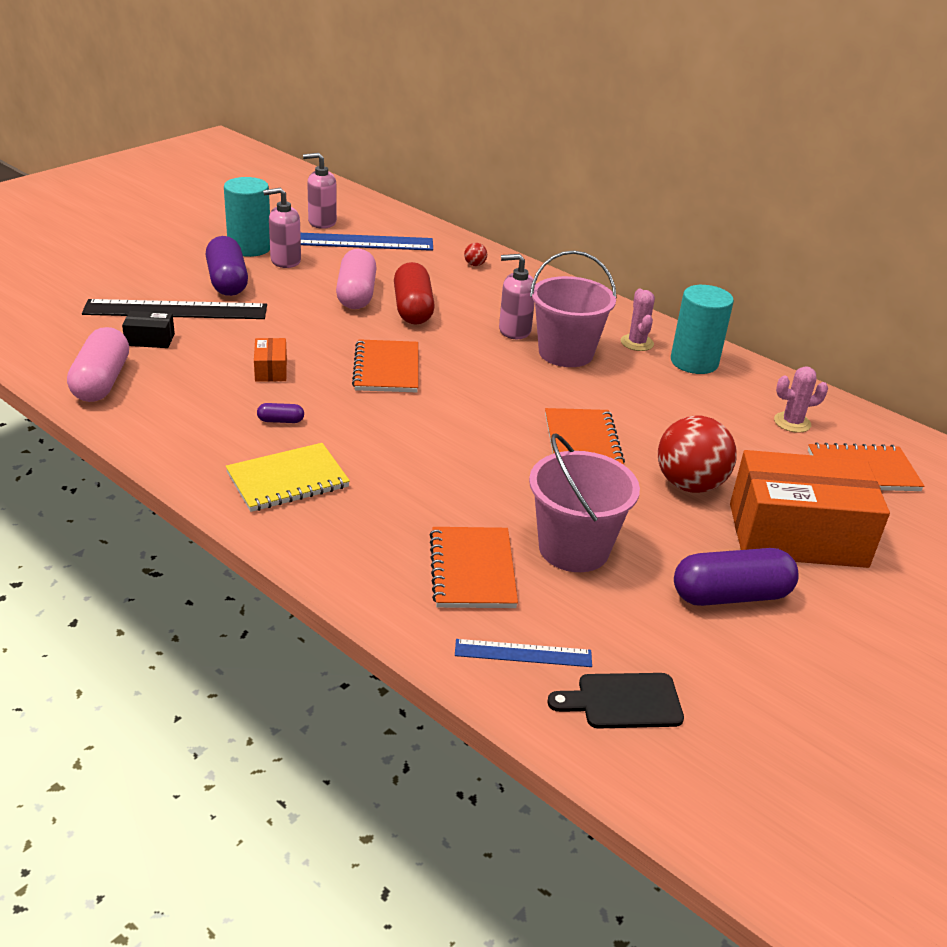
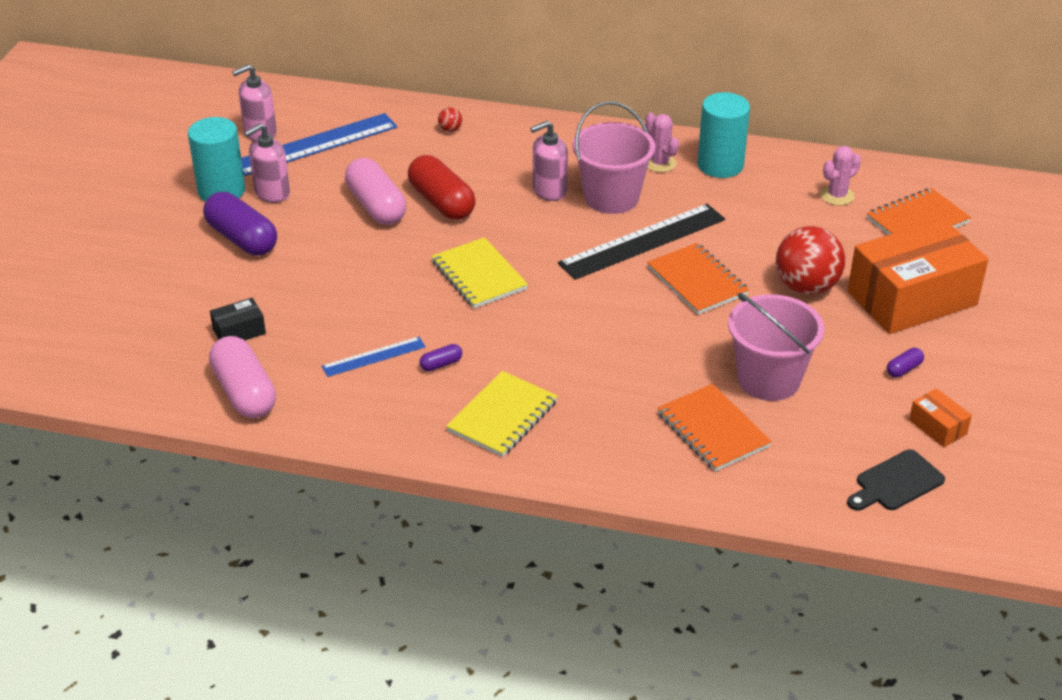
camera: 25 degrees left, 5 degrees up
black ruler [82,299,267,319] -> black ruler moved to [558,204,725,280]
orange box [254,338,287,382] -> orange box moved to [909,388,972,447]
orange notebook [352,339,418,392] -> yellow notebook [431,237,528,308]
blue ruler [455,639,592,667] -> blue ruler moved to [322,337,426,377]
purple capsule [674,548,799,606] -> purple capsule [887,348,924,378], size x0.43

